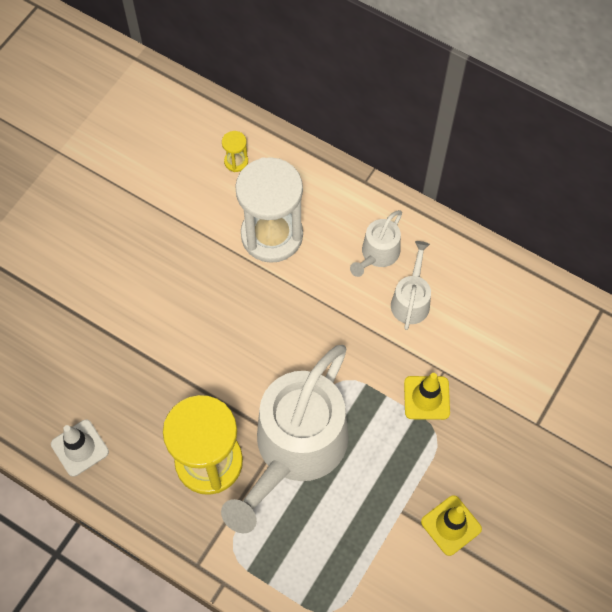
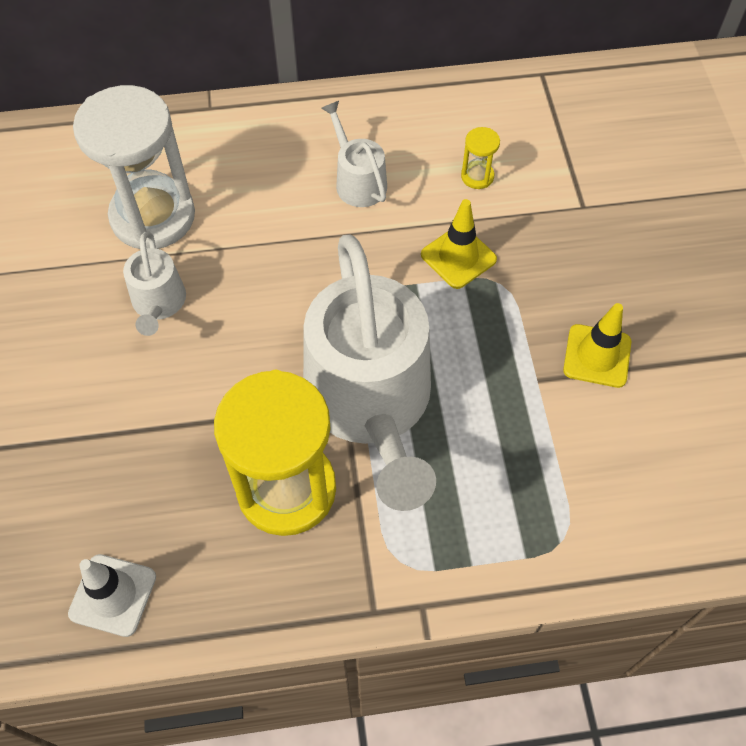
camera: 40 degrees left, 5 degrees down
yellow hourglass [222,131,248,172] -> yellow hourglass moved to [461,127,500,189]
white watering can [350,210,402,277] -> white watering can moved to [123,232,186,336]

